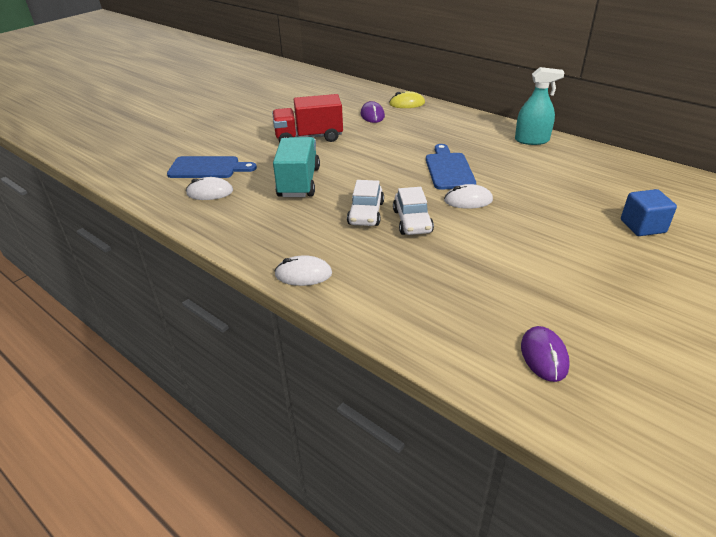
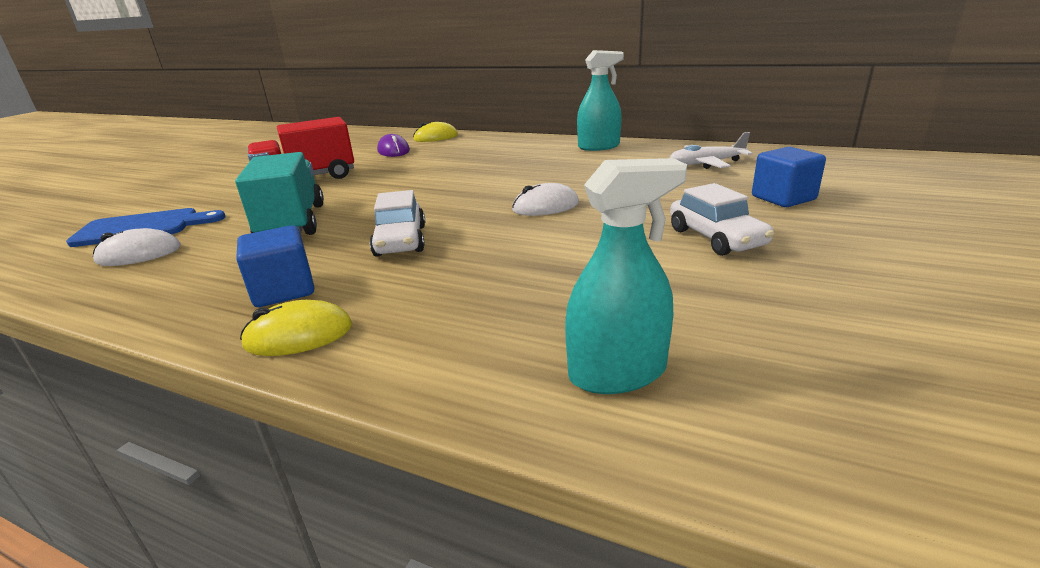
camera: 15 degrees left, 10 degrees down
white mouse [274,255,332,286] -> yellow mouse [240,300,352,356]
white car [393,187,434,235] -> white car moved to [670,183,774,256]
blue cutting board [426,144,476,190] -> none
purple mouse [521,326,570,382] -> none
none -> blue cube [236,225,314,307]
none -> turquoise spray bottle [565,158,687,394]
none -> white plane [670,132,753,169]

